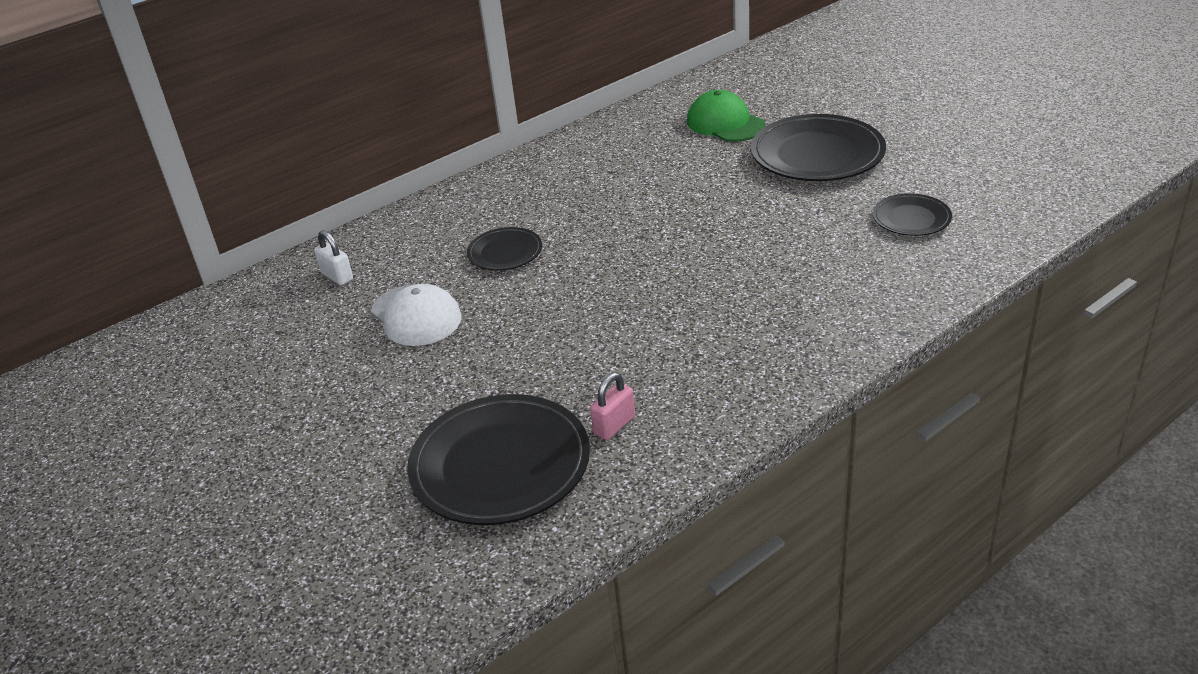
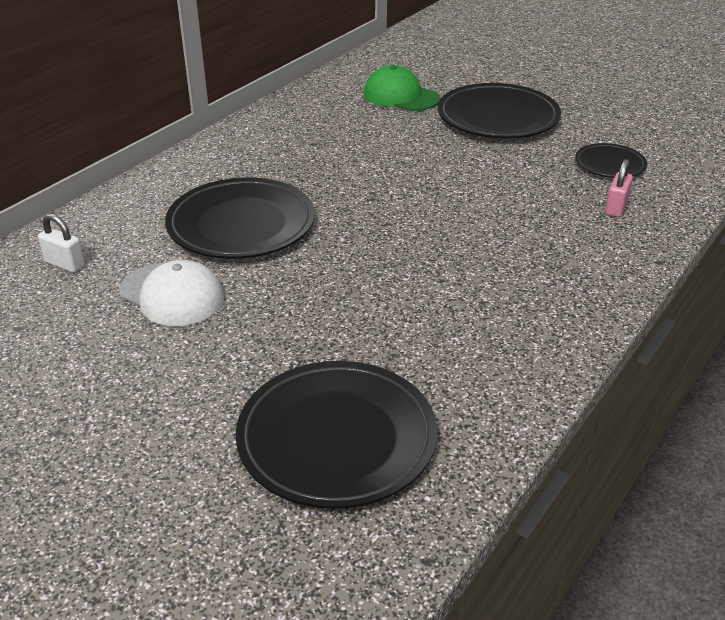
camera: 20 degrees left, 0 degrees up
black plate [467,227,542,271] -> black plate [165,177,315,259], size x1.90
pink padlock [590,372,635,440] -> pink padlock moved to [605,159,633,217]

